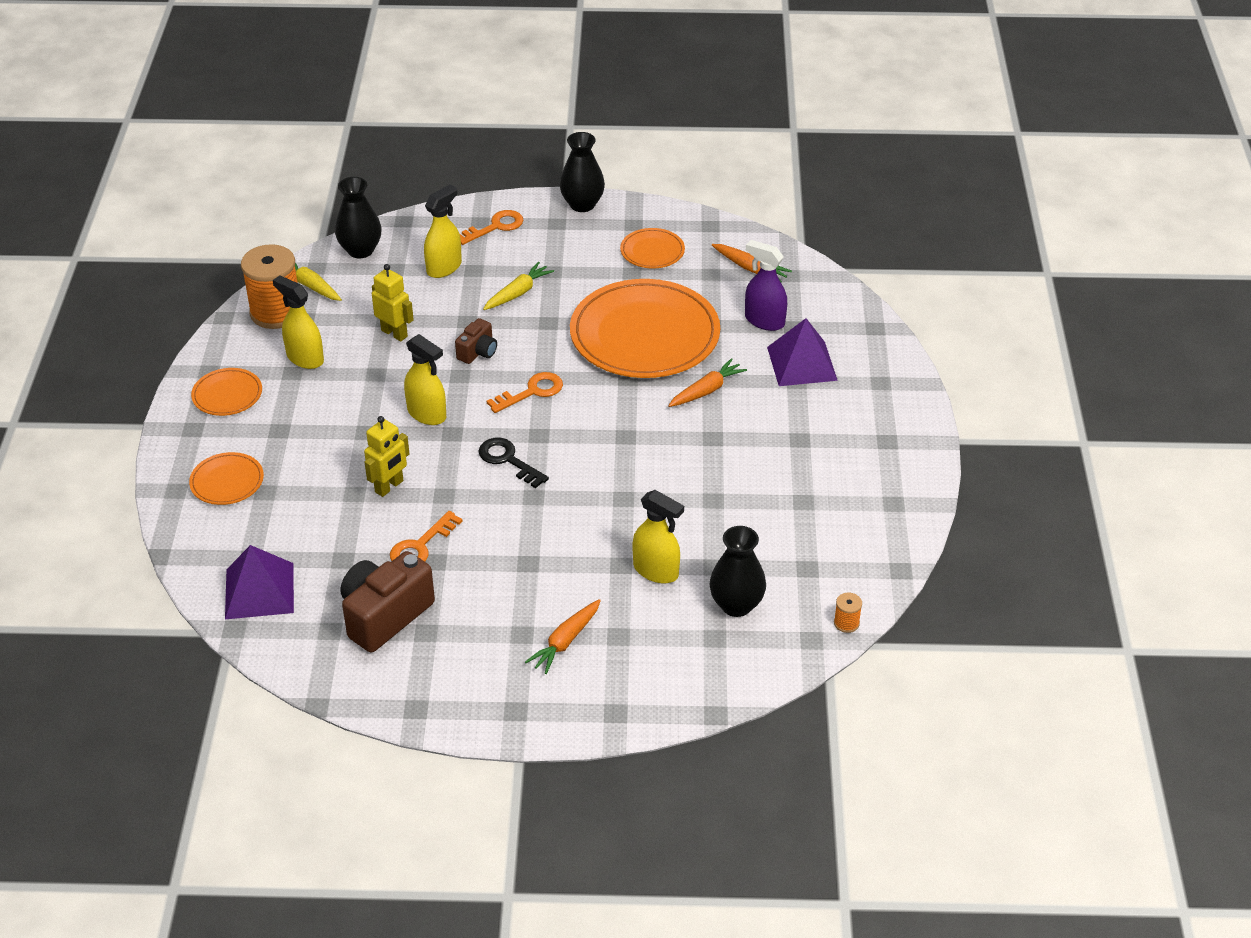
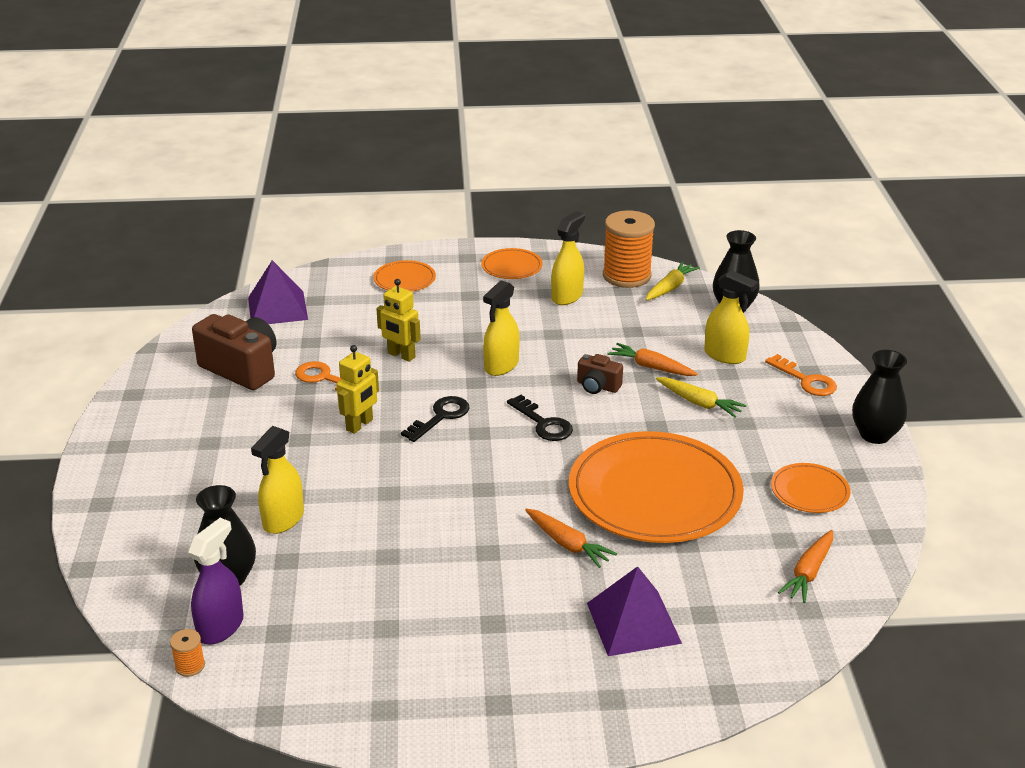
camera: 85 degrees right, 10 degrees down
yellow robot [372,264,414,341] -> yellow robot moved to [337,345,379,434]
orange key [487,372,563,413] -> black key [507,395,573,441]
orange carrot [525,599,601,674] -> orange carrot moved to [608,343,698,376]
purple spray bottle [745,240,787,331] -> purple spray bottle moved to [188,518,244,644]

